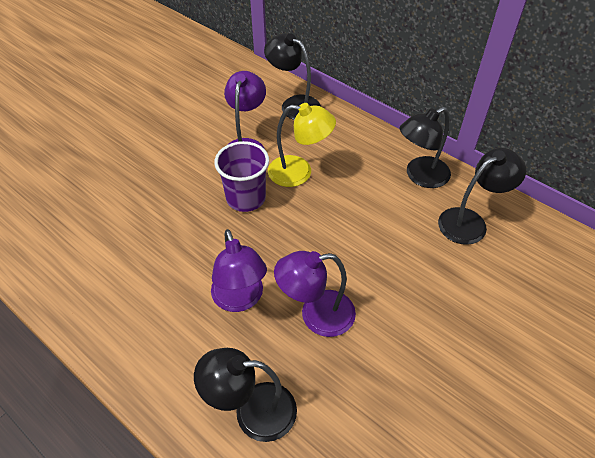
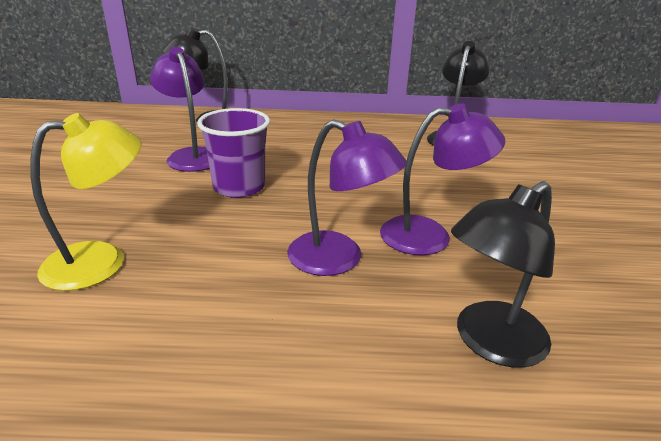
camera: 40 degrees left, 20 degrees down
yellow lamp [268,103,336,187] -> yellow lamp moved to [30,113,142,291]
purple lamp [274,251,356,337] -> purple lamp turned 135 degrees counterclockwise [380,103,505,255]
black lamp [400,107,451,188] -> none

